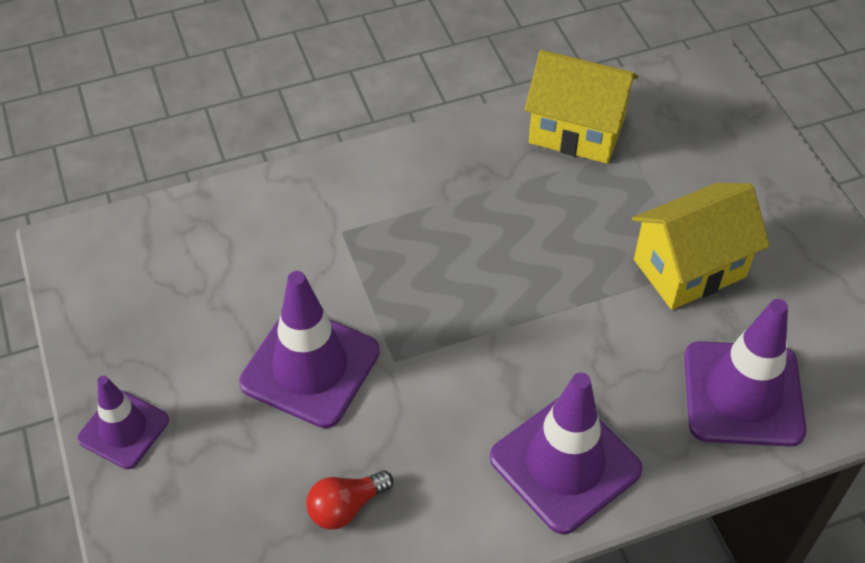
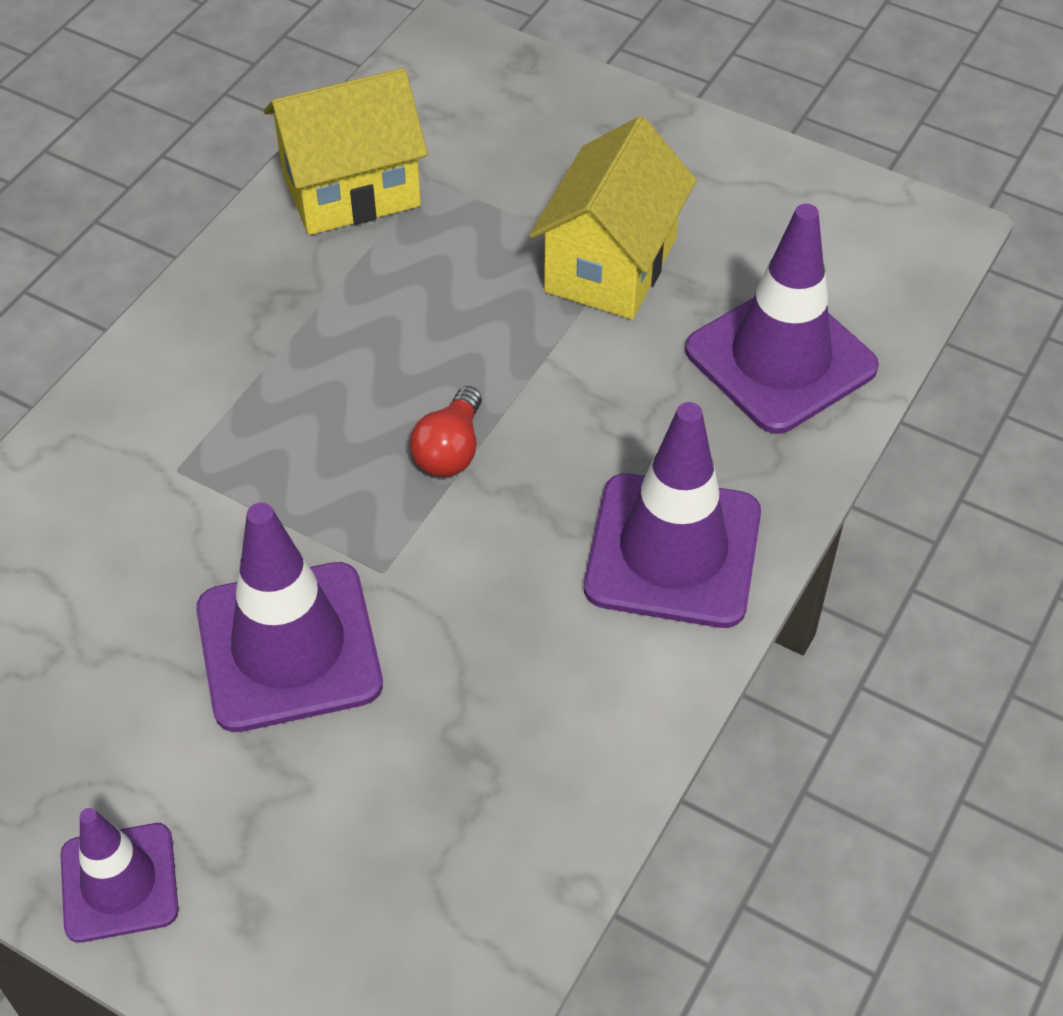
camera: 40 degrees left, 0 degrees up
red light bulb [306,470,393,530] -> red light bulb moved to [410,386,482,477]

